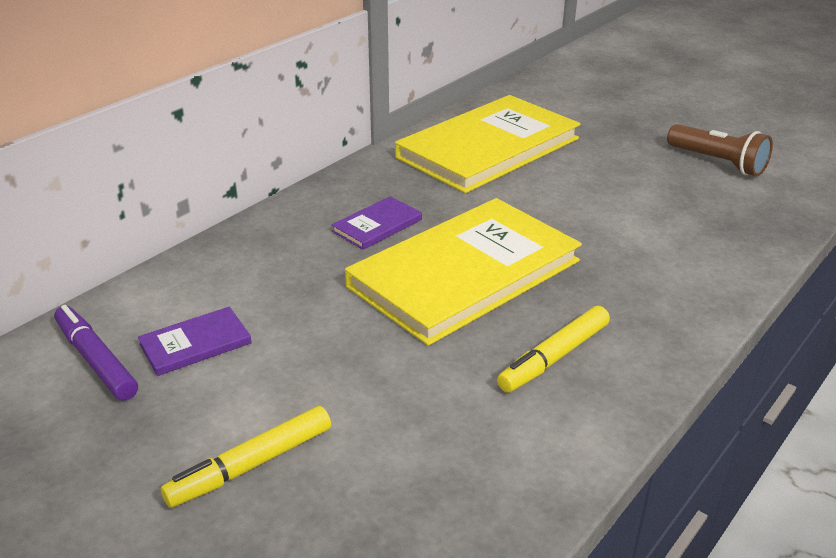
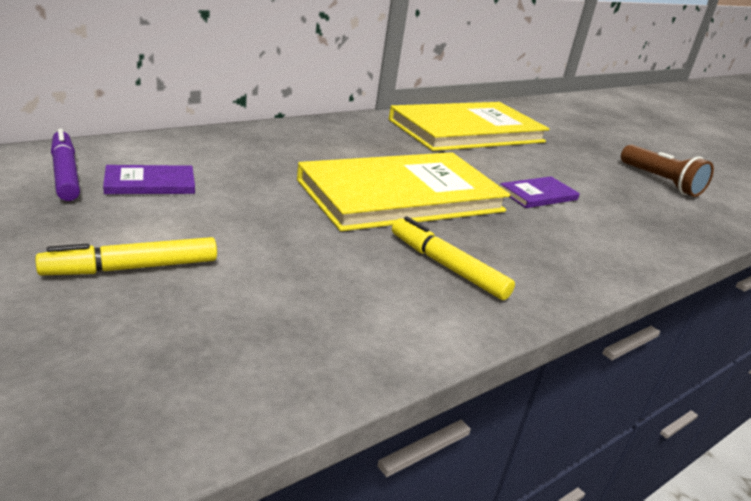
camera: 10 degrees right, 5 degrees down
purple book [331,196,422,250] -> purple book moved to [500,176,580,208]
yellow marker [497,306,610,392] -> yellow marker turned 75 degrees clockwise [392,216,515,300]

